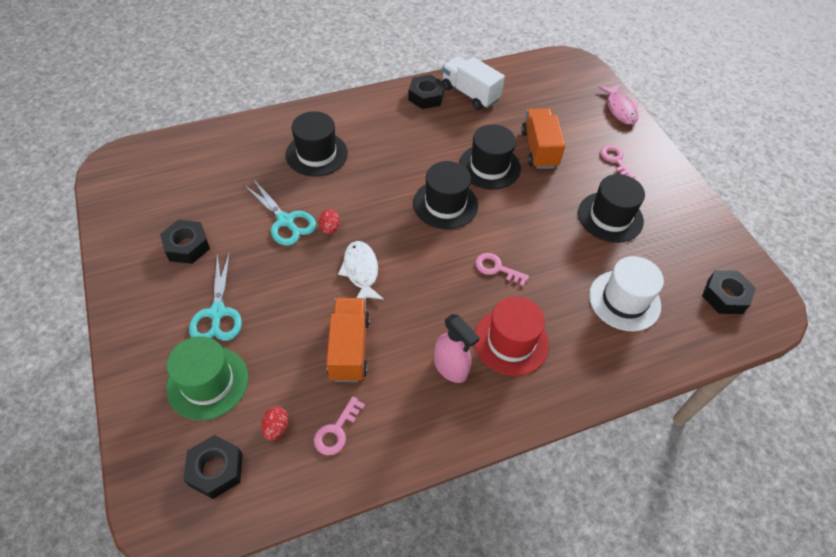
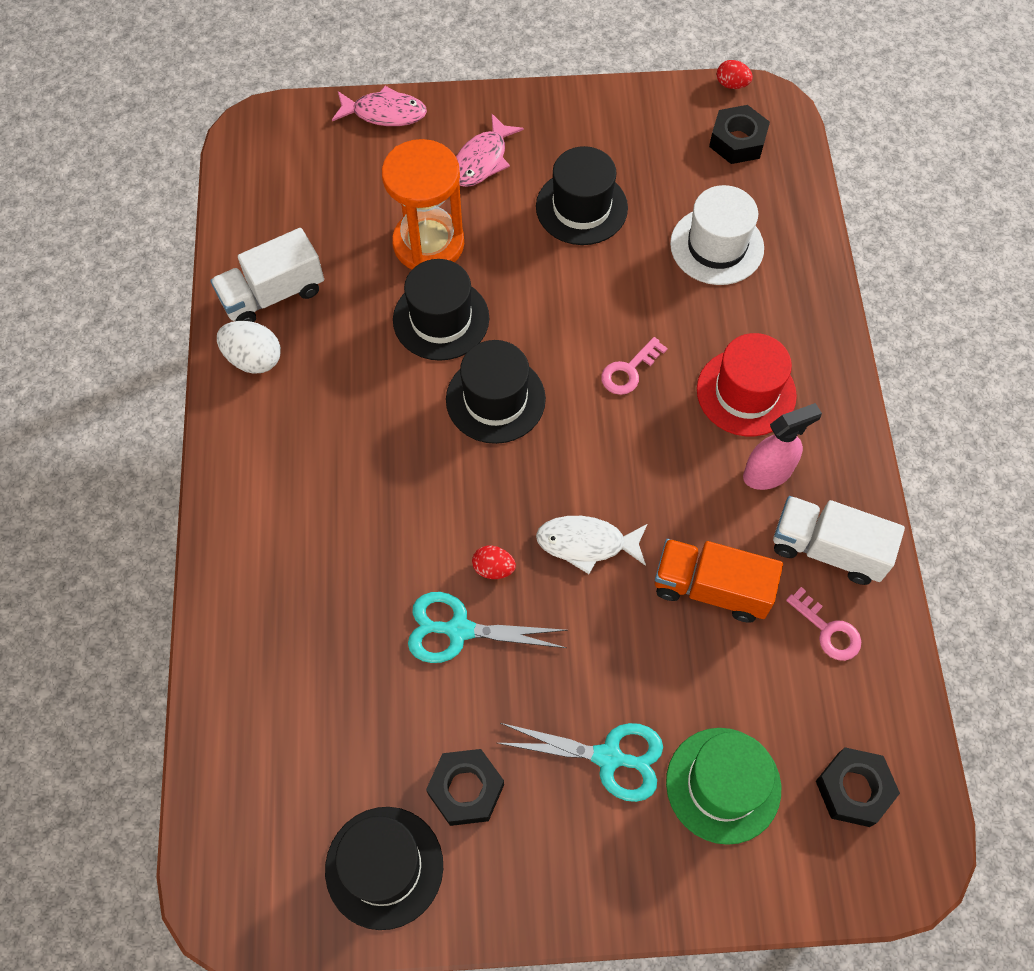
camera: 70 degrees left, 10 degrees up
turquoise scissors [244,179,317,246] -> turquoise scissors turned 150 degrees counterclockwise [408,592,568,663]
red egg [261,406,289,440] -> red egg moved to [717,60,753,89]
black hat [286,111,348,176] -> black hat moved to [325,807,443,930]
black nut [408,74,445,109] -> white egg [217,321,281,374]
orange truck [521,108,565,169] -> orange hourglass [382,139,464,269]
pink key [600,145,635,178] -> pink fish [456,114,524,187]
none -> white truck [773,496,905,585]

